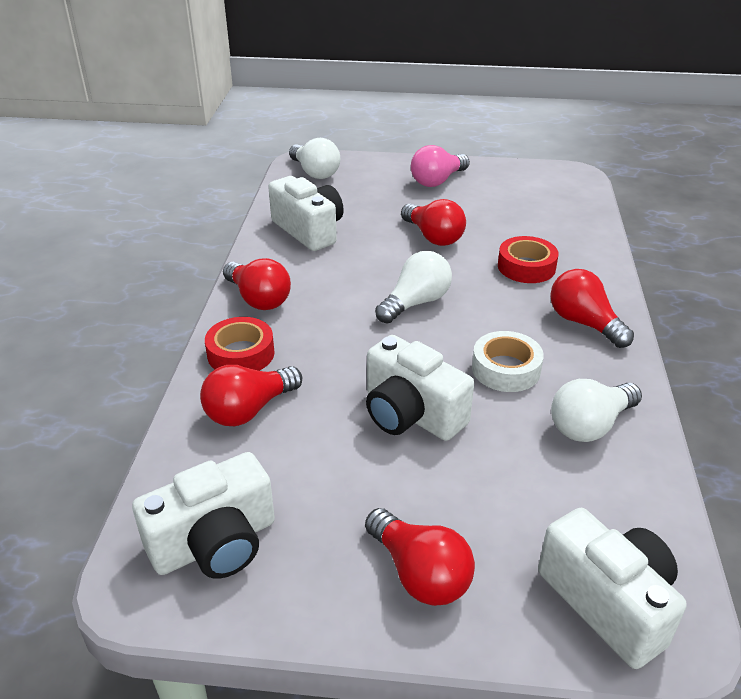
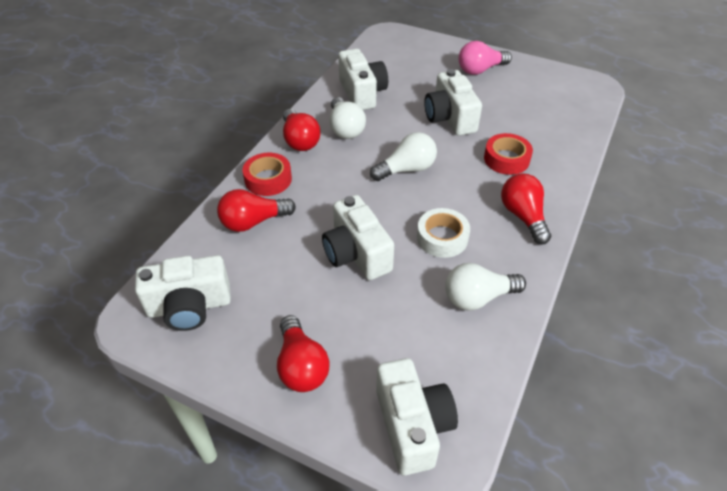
camera: 20 degrees right, 10 degrees up
white light bulb [289,138,340,179] -> white light bulb moved to [329,97,366,139]
red light bulb [401,199,466,246] -> white camera [424,69,482,136]

